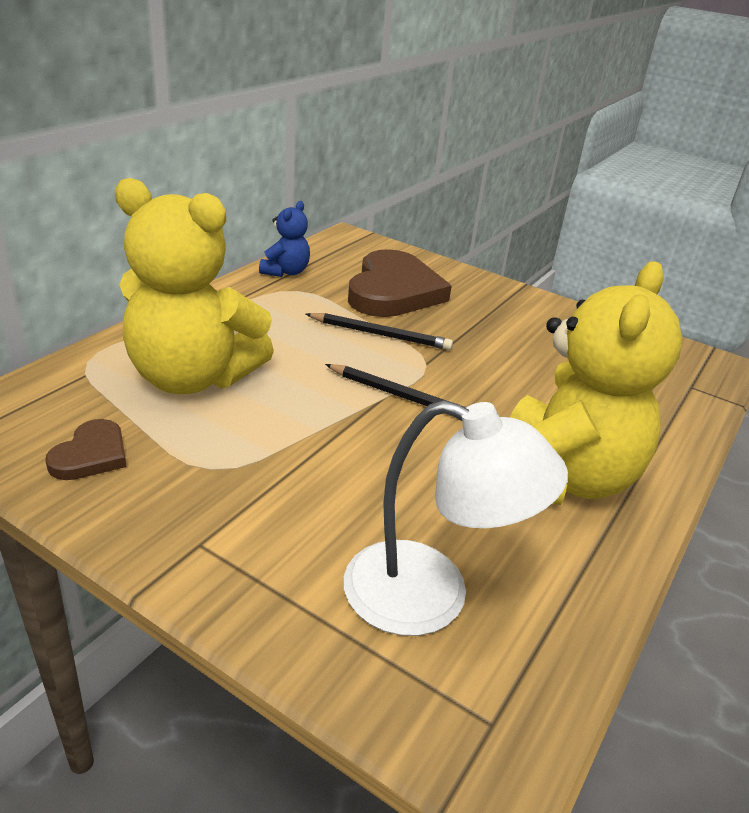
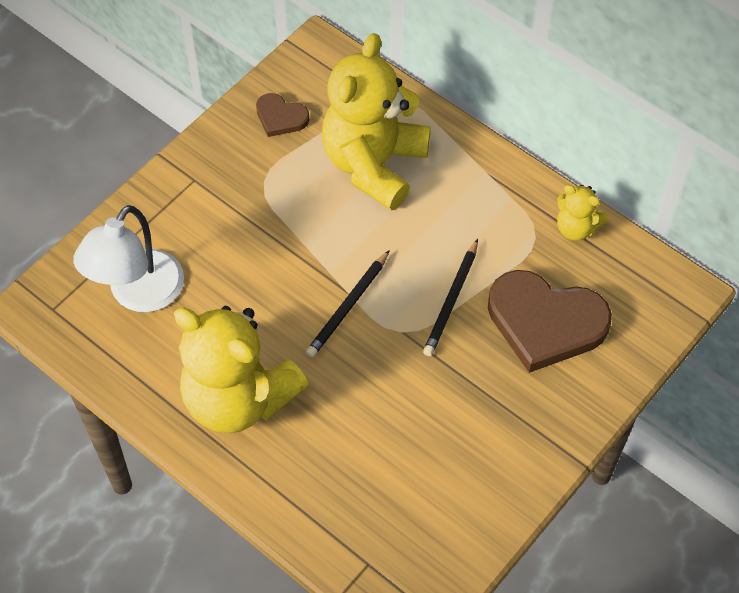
camera: 100 degrees right, 25 degrees up
blue teddy bear [259,201,310,277] -> yellow teddy bear [557,185,609,241]

